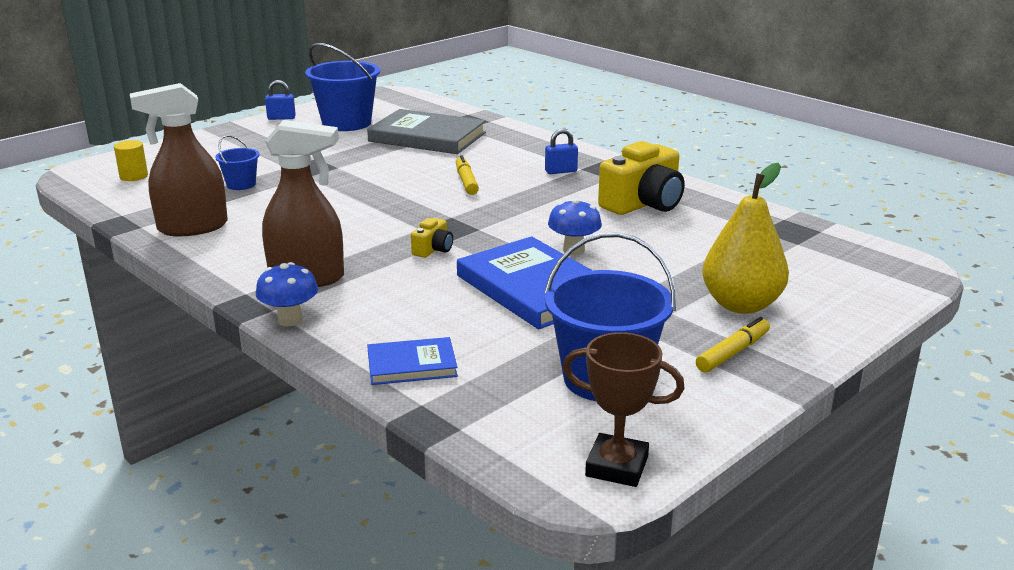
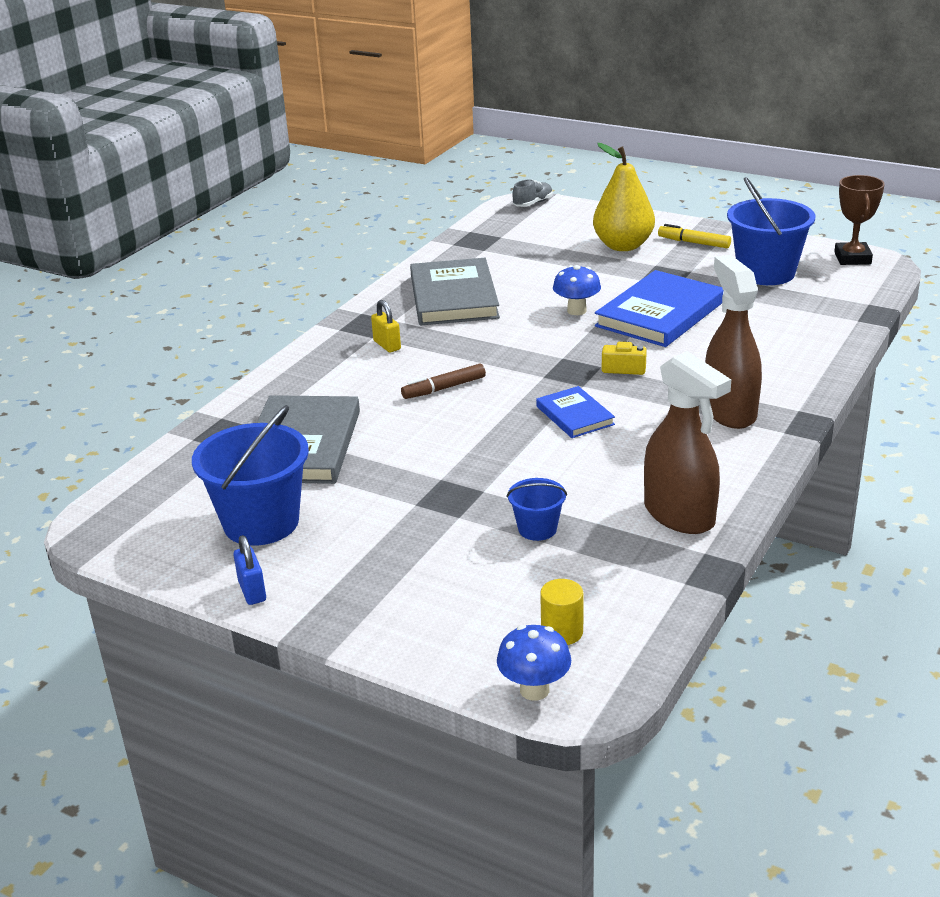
camera: 105 degrees left, 5 degrees up
blue mushroom [256,262,318,326] -> blue mushroom moved to [497,625,571,701]
blue book [367,337,458,385] -> blue book moved to [536,386,615,438]
yellow marker [456,155,479,195] -> brown marker [401,364,486,399]
blue padlock [545,129,578,174] -> yellow padlock [371,300,401,353]
yellow camera [598,141,685,215] -> grey book [410,258,500,326]
none -> grey shoe [513,180,553,207]

